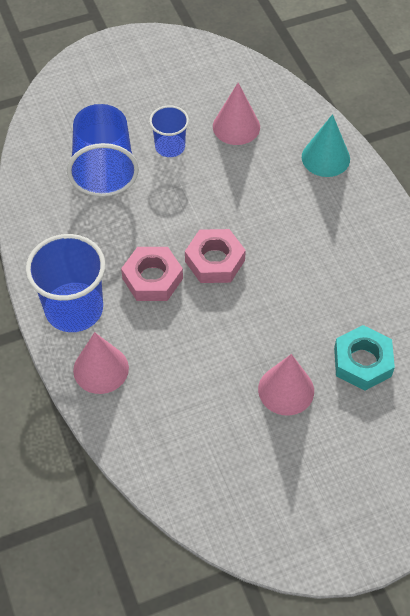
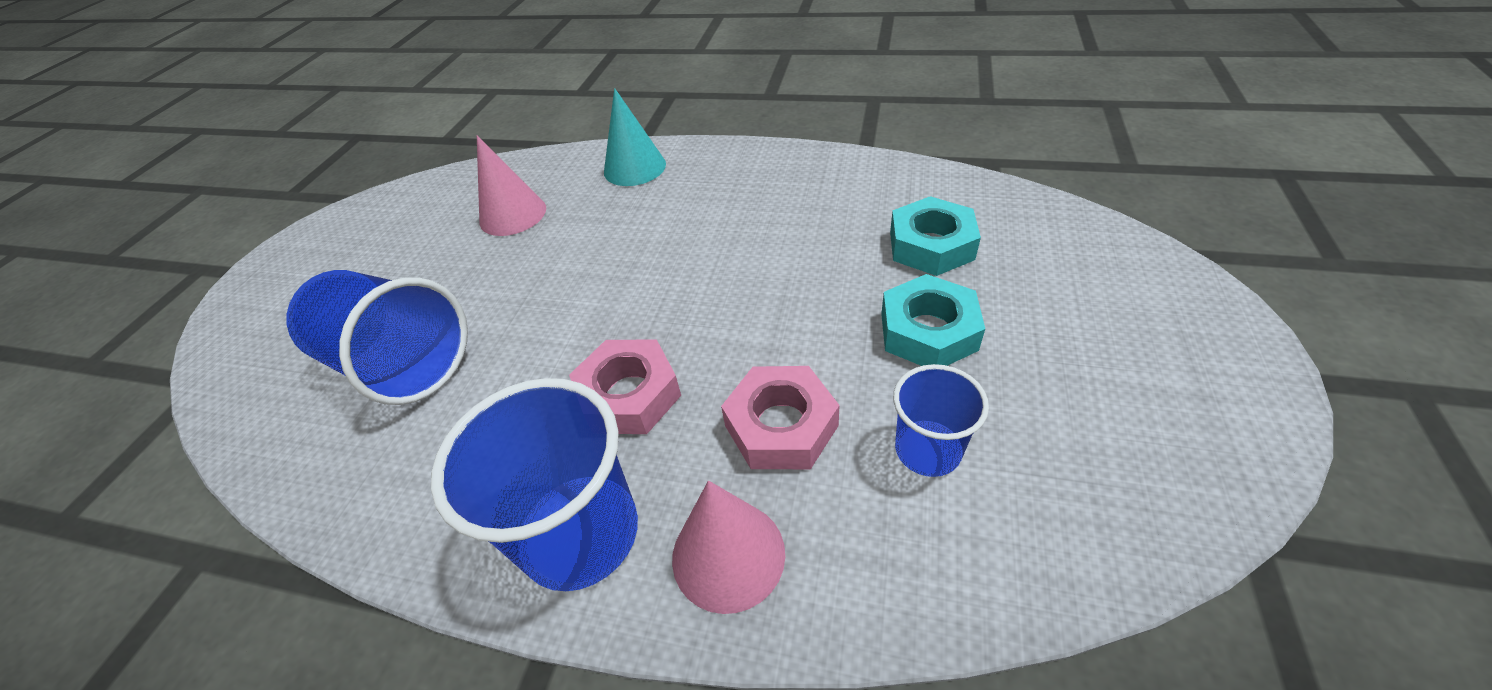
camera: 50 degrees left, 10 degrees down
blue cup [149,106,189,157] -> blue cup moved to [893,364,989,477]
pink nut [185,229,246,283] -> pink nut moved to [721,366,840,469]
pink cone [258,354,314,416] -> turquoise nut [881,274,985,366]

